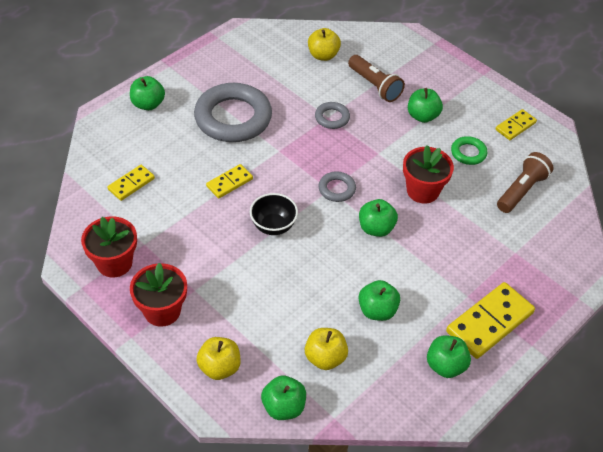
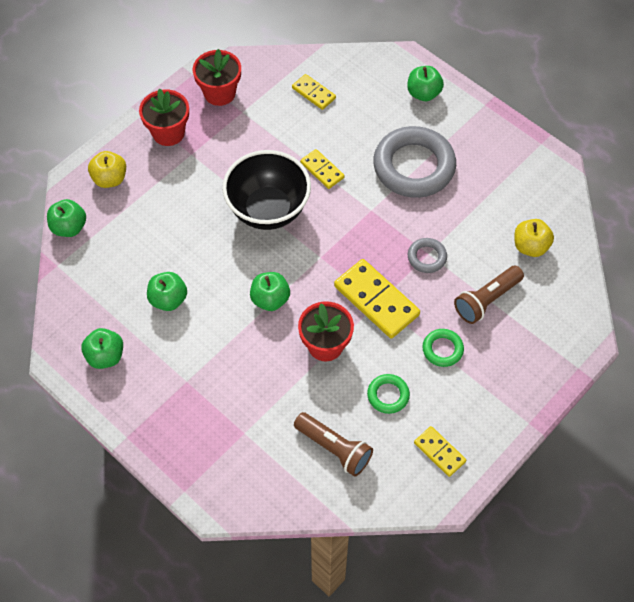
camera: 90 degrees right, 10 degrees up
black bowl [250,193,298,235] -> black bowl [222,150,311,230], size x1.82
yellow apple [305,328,348,370] -> none
grey ring [318,172,356,202] -> none
green apple [408,88,443,123] -> green ring [422,329,464,367]
yellow domino [446,282,535,359] -> yellow domino moved to [334,259,420,339]

